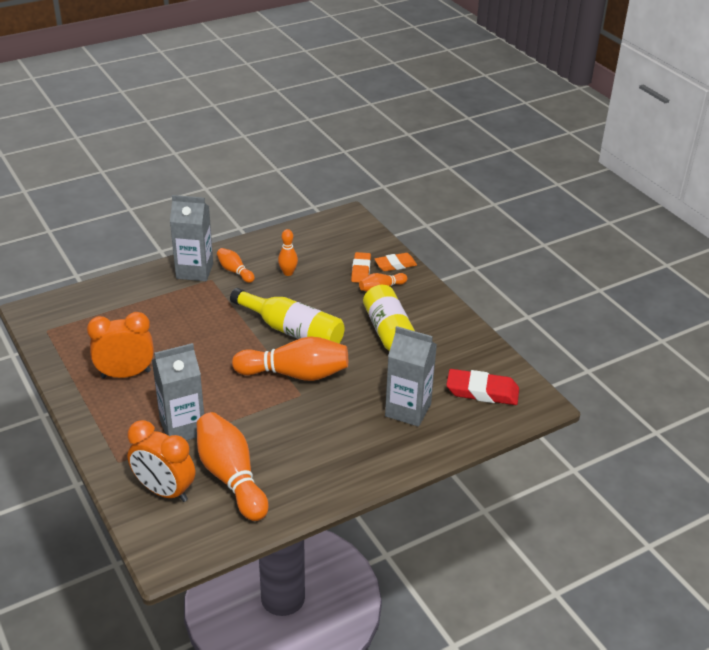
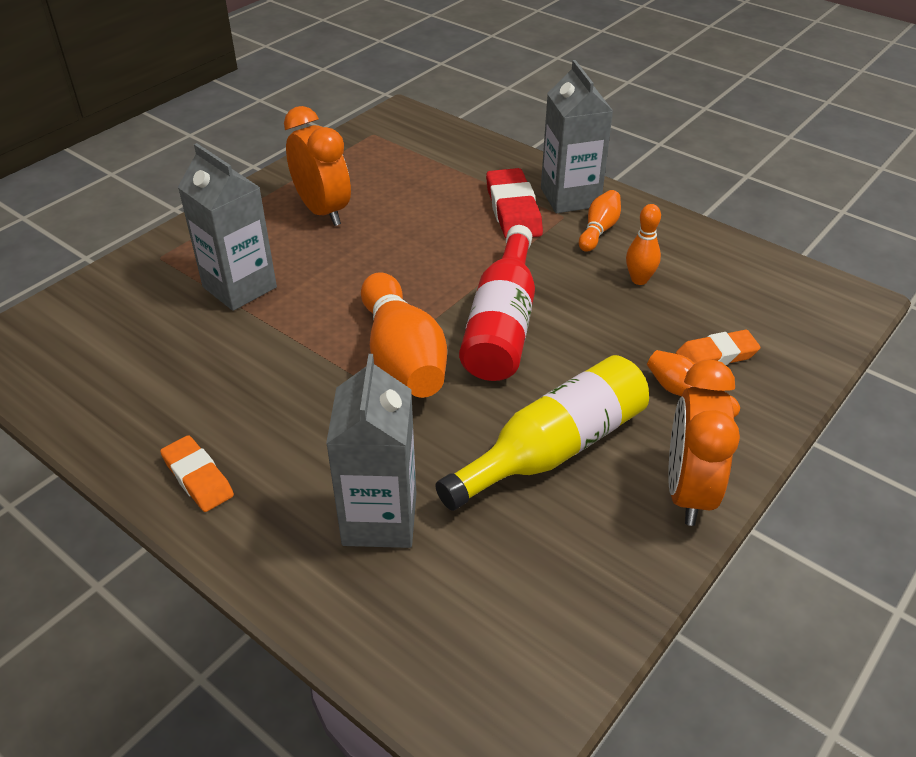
camera: 70 degrees right, 5 degrees up
orange clock [127,420,195,502] -> orange clock moved to [668,360,740,526]
orange bowling pin [197,412,269,521] -> none
yellow bottle [230,288,344,344] -> red bottle [459,225,535,381]
orange eraser [375,253,417,271] -> orange eraser moved to [160,435,234,512]
red eraser [446,369,519,405] -> red eraser moved to [486,168,543,238]

